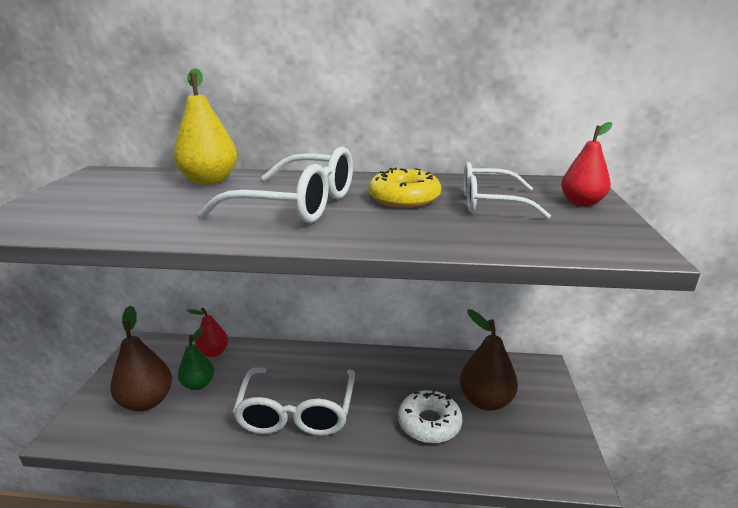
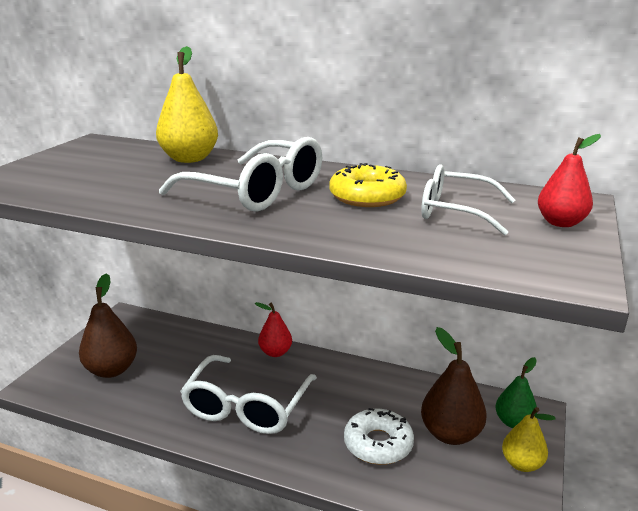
camera: 15 degrees right, 0 degrees up
green pear [178,327,214,390] -> green pear moved to [495,357,537,428]
red pear [187,307,228,357] -> red pear moved to [255,302,292,357]
none -> yellow pear [502,407,555,472]

